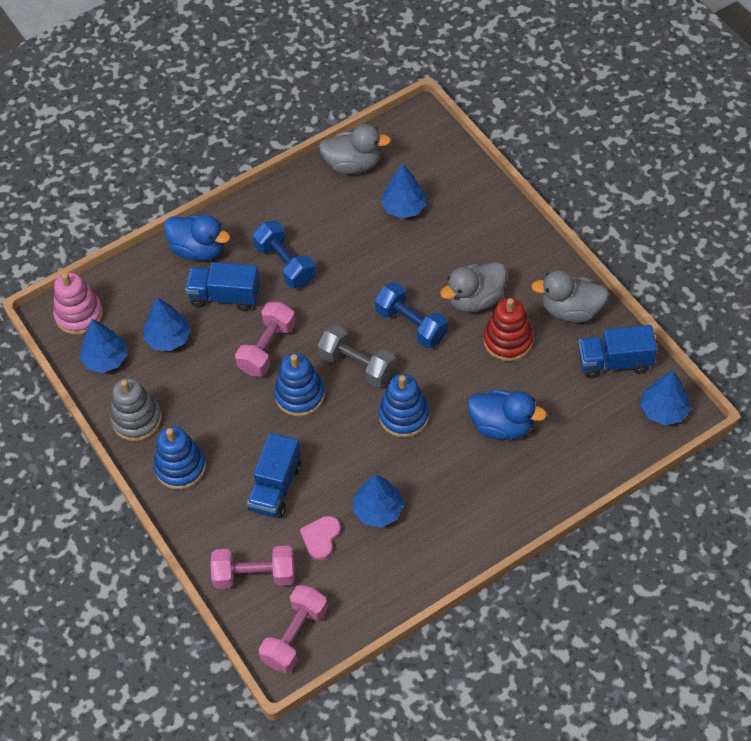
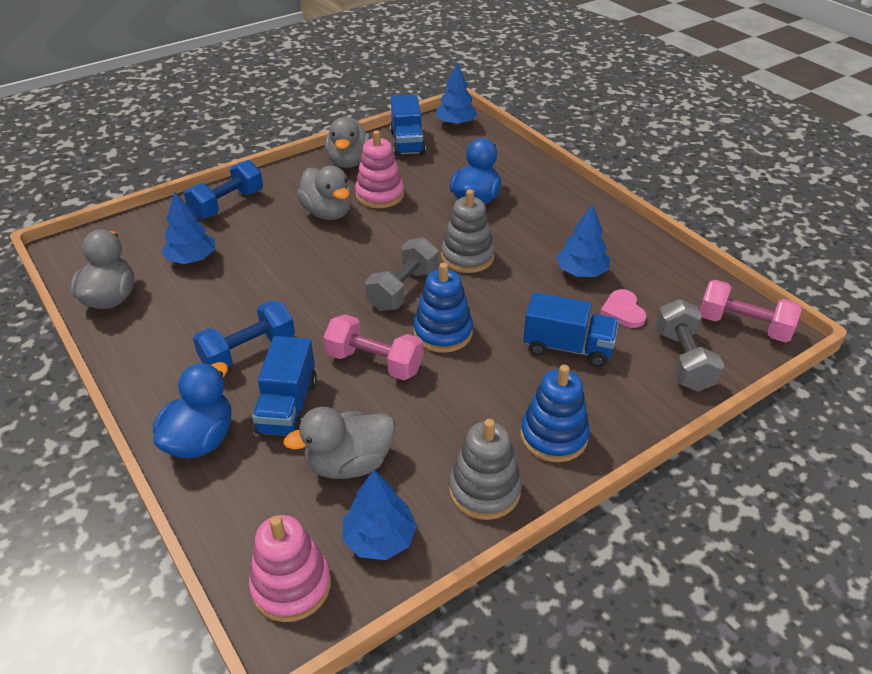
camera: 95 degrees left, 15 degrees down
blue tree [144,297,191,351] -> grey duck [283,407,395,479]
pink dumbbell [210,546,295,589] -> grey dumbbell [656,299,724,391]
pink heart [300,516,341,560] -> pink heart turned 60 degrees clockwise [600,289,646,328]
blue dumbbell [375,282,448,348] -> blue dumbbell moved to [184,160,263,219]
blue stacking toy [379,374,430,438] -> grey stacking toy [441,189,495,273]
red stacking toy [483,298,533,361] -> pink stacking toy [355,130,404,208]

